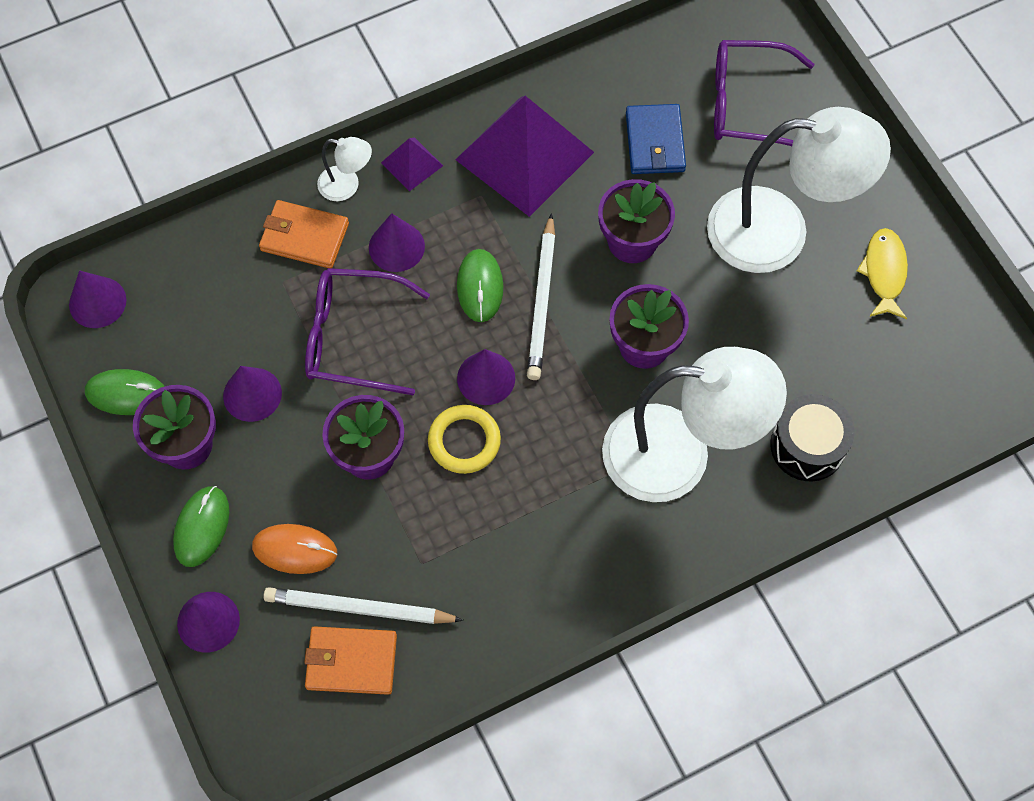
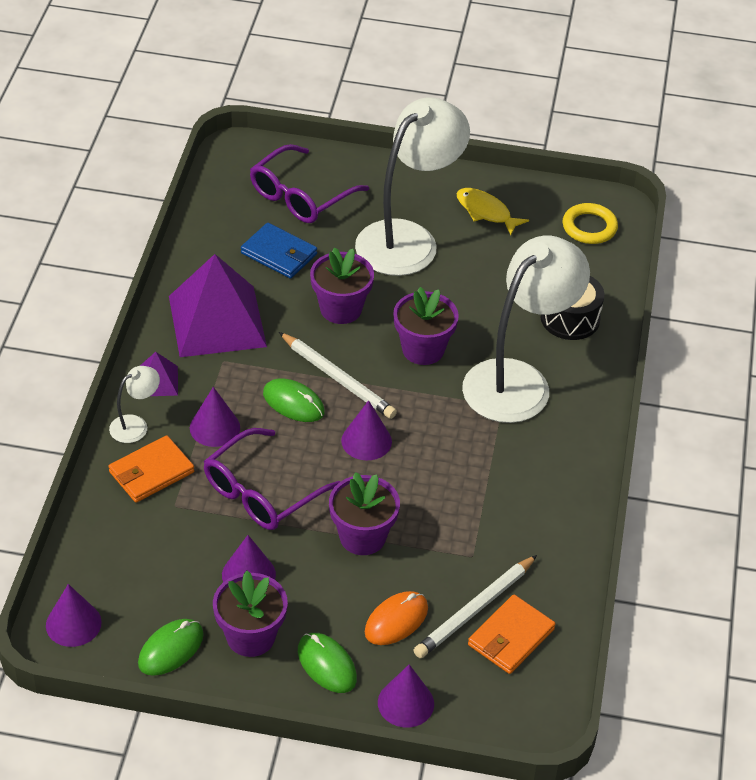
camera: 55 degrees left, 20 degrees down
yellow ring [428,405,501,474] -> yellow ring moved to [563,203,618,244]

